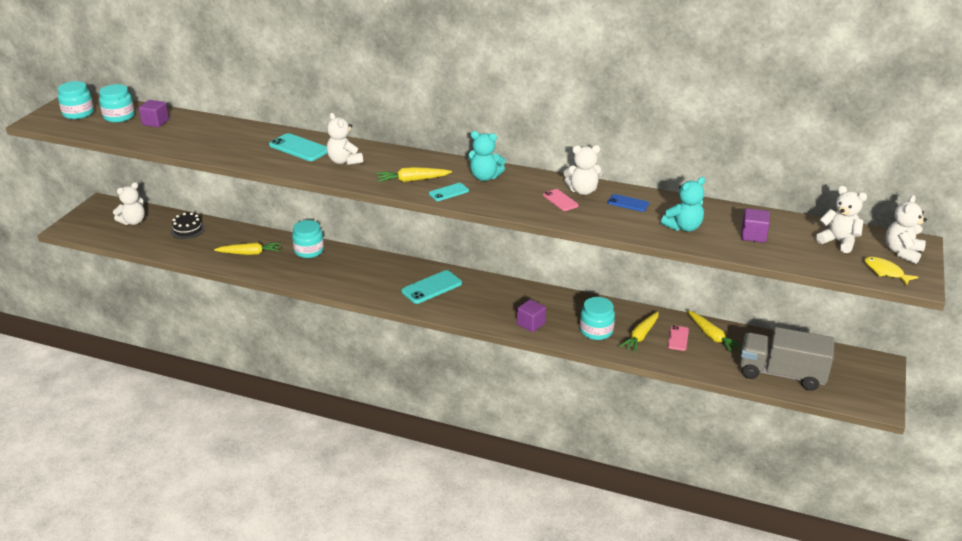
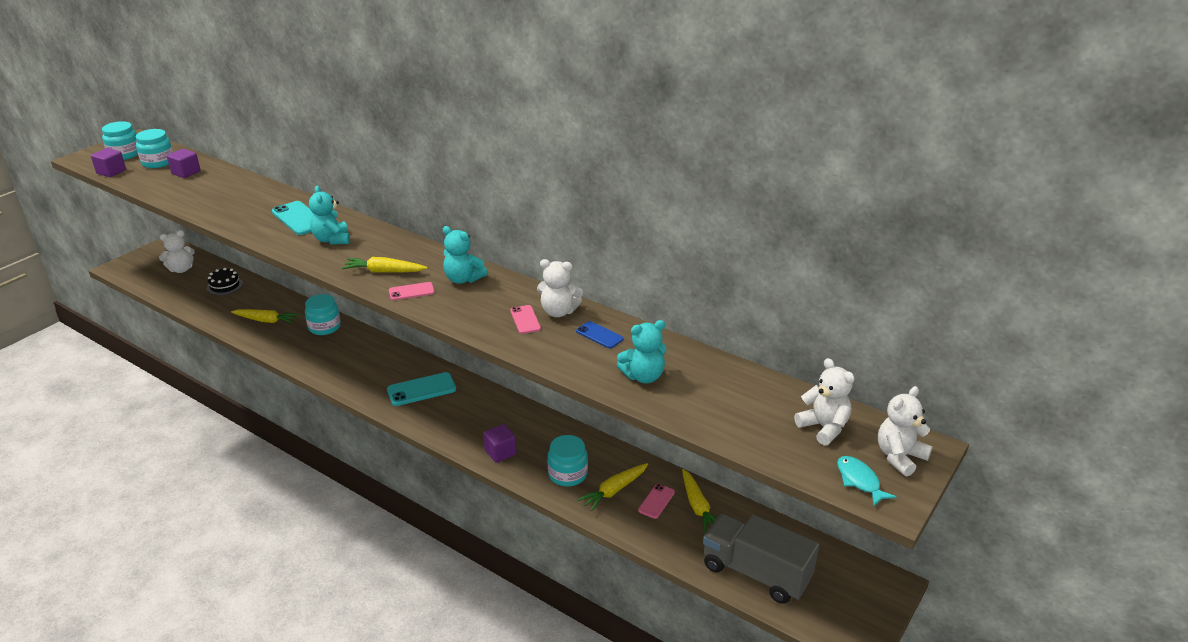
camera: 15 degrees right, 0 degrees up
white teddy bear [327,113,363,165] -> turquoise teddy bear [309,185,350,245]
turquoise phone [429,183,469,201] -> pink phone [389,282,435,300]
purple cube [741,208,770,243] -> purple cube moved to [91,148,126,177]
yellow fish [864,256,918,286] -> turquoise fish [837,456,896,506]

